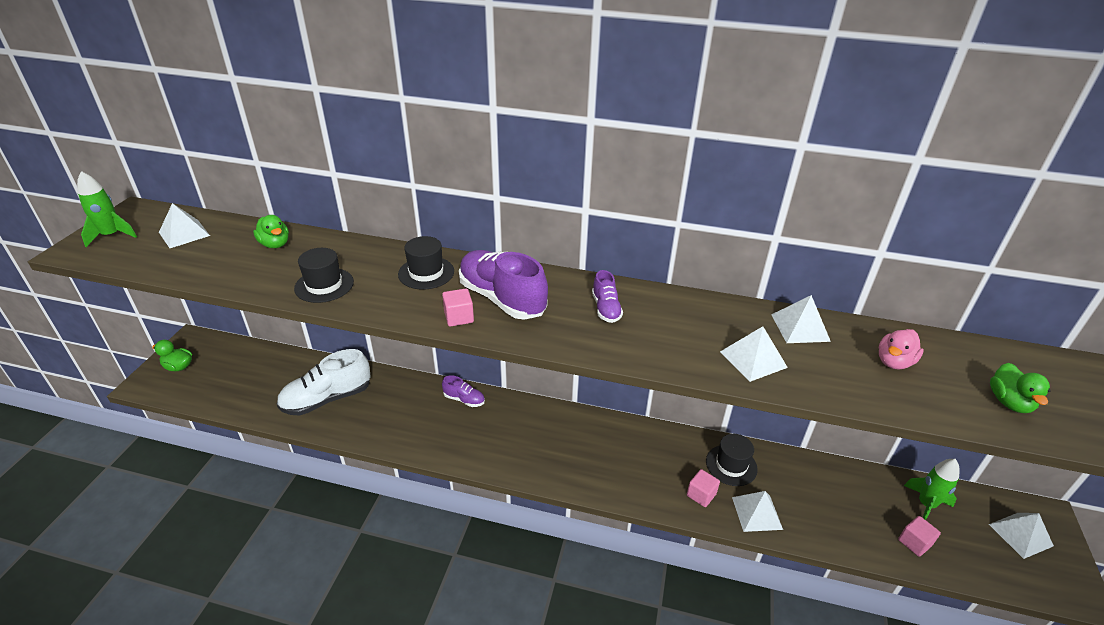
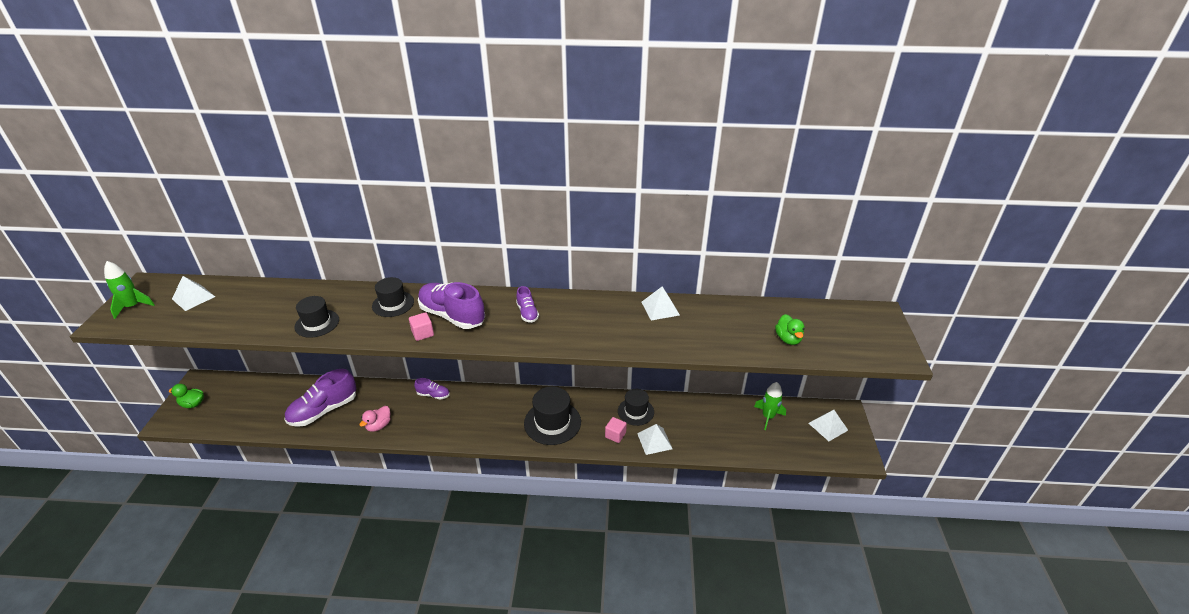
camera: 10 degrees left, 0 degrees up
green duck [253,215,289,248] -> none
white shoe [277,349,371,416] -> purple shoe [285,369,357,427]
white pyramid [720,326,788,382] -> none
pink duck [879,329,924,370] -> pink duck moved to [359,406,391,432]
pink cube [898,516,941,557] -> none
none -> black hat [524,386,581,445]

